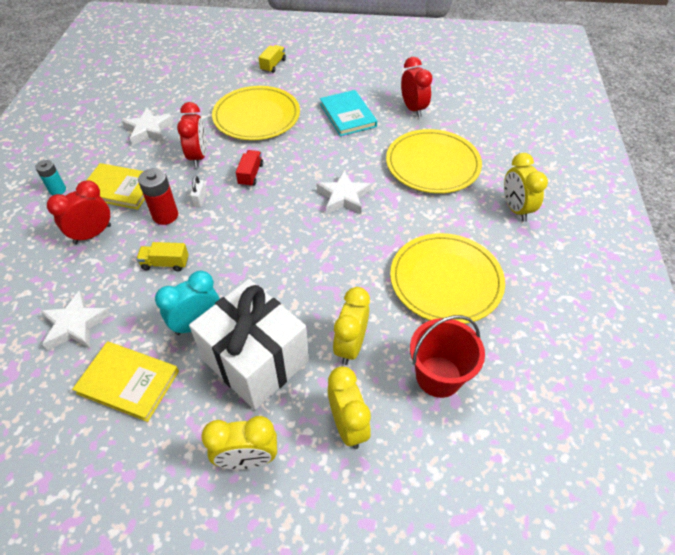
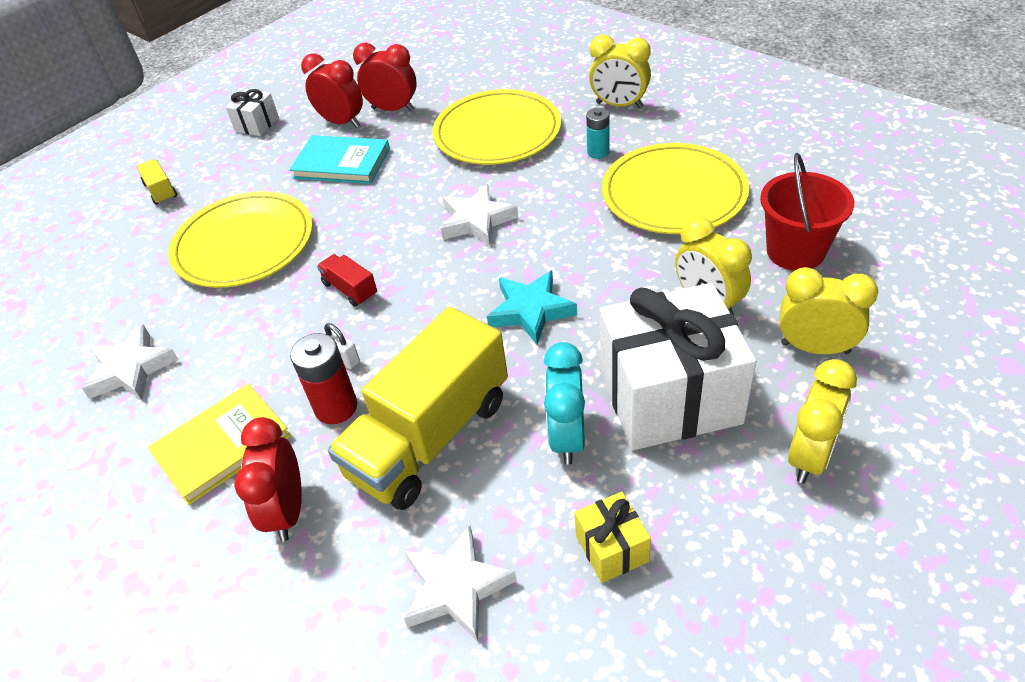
camera: 50 degrees left, 5 degrees down
turquoise battery [35,160,66,195] -> turquoise battery moved to [586,108,610,159]
yellow book [72,341,179,422] -> yellow gift [574,492,651,583]
yellow truck [136,242,189,271] -> yellow truck [328,307,508,510], size x2.41
red clock [177,102,206,168] -> red clock moved to [301,53,363,128]
none -> white gift [226,89,279,136]
none -> turquoise star [487,270,577,345]

